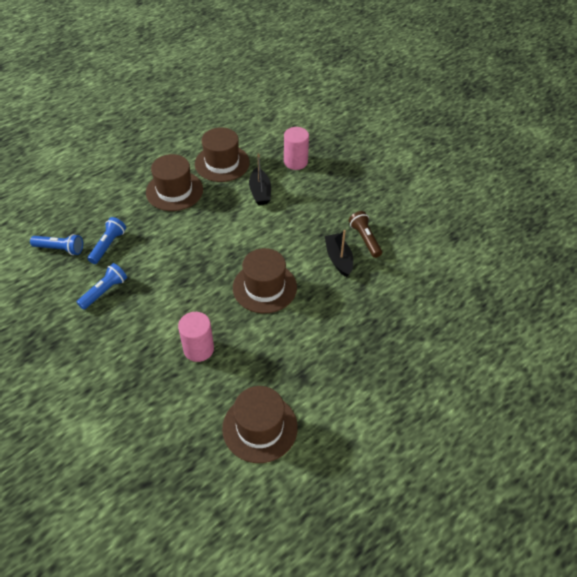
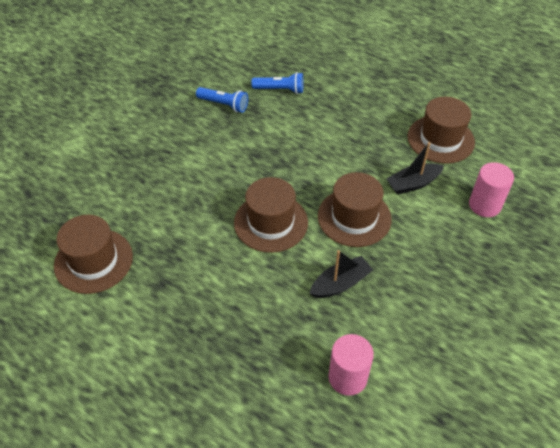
camera: 75 degrees right, 0 degrees up
blue flashlight [30,234,83,255] -> none
brown hat [146,154,203,211] -> brown hat moved to [318,172,392,247]
pink cylinder [178,312,214,362] -> pink cylinder moved to [328,334,374,396]
brown flashlight [349,211,382,258] -> none

